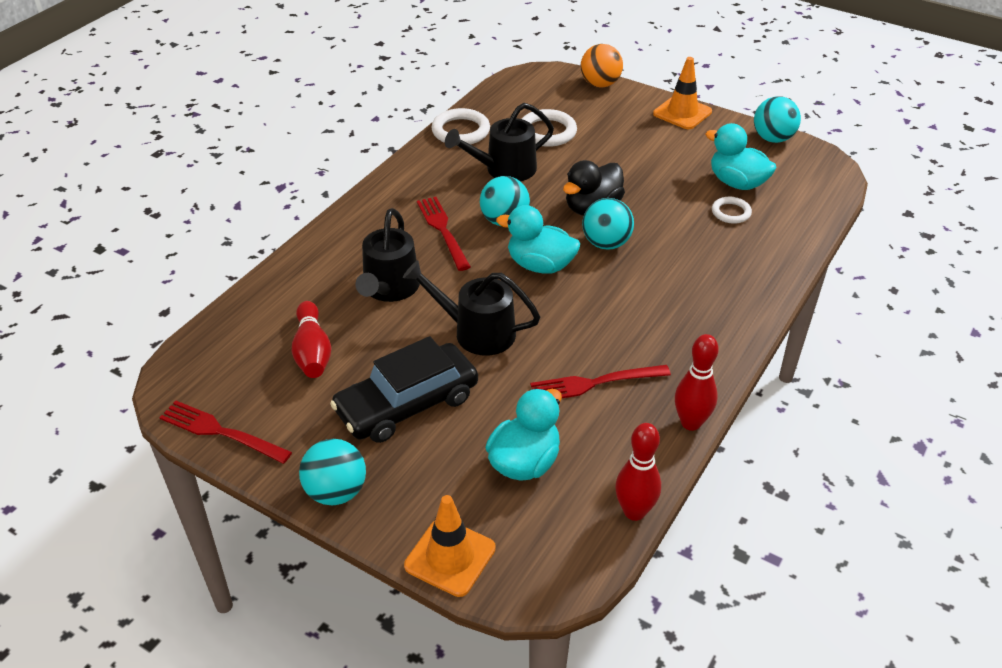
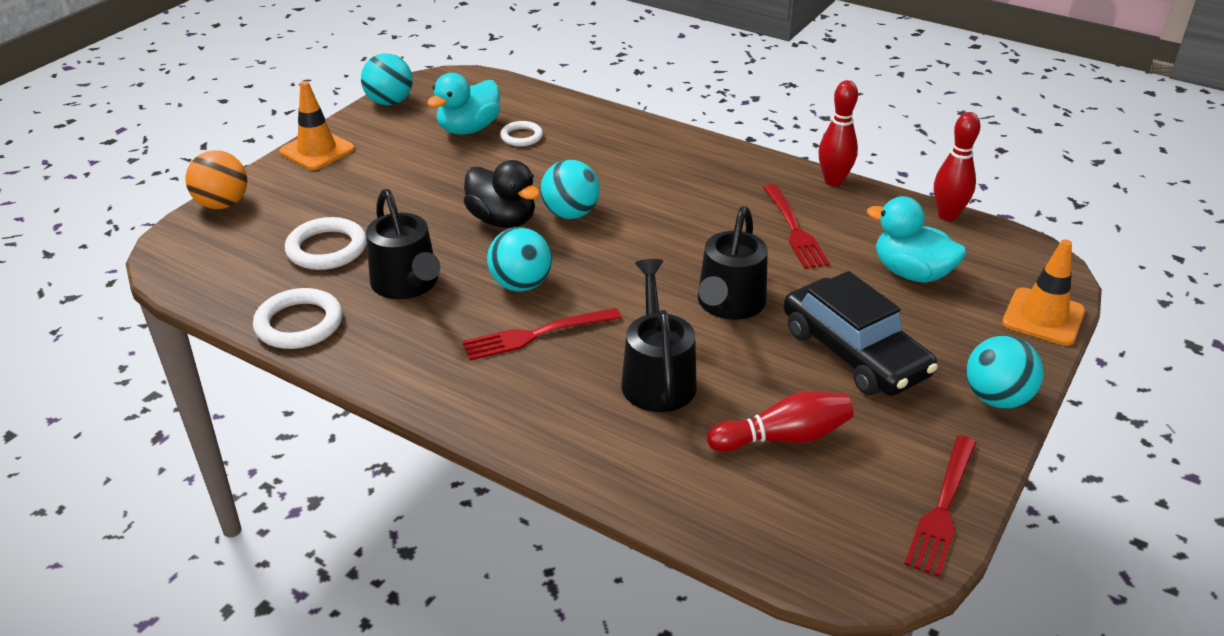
camera: 90 degrees left, 5 degrees down
black watering can [355,208,420,302] -> black watering can turned 105 degrees counterclockwise [621,259,697,412]
turquoise duck [496,205,580,274] -> none

